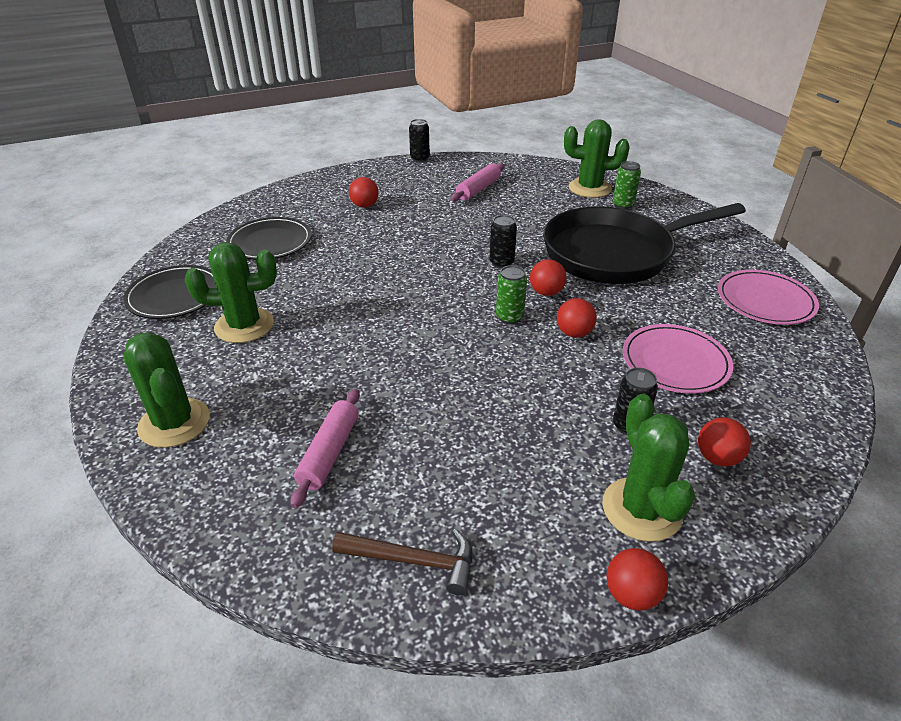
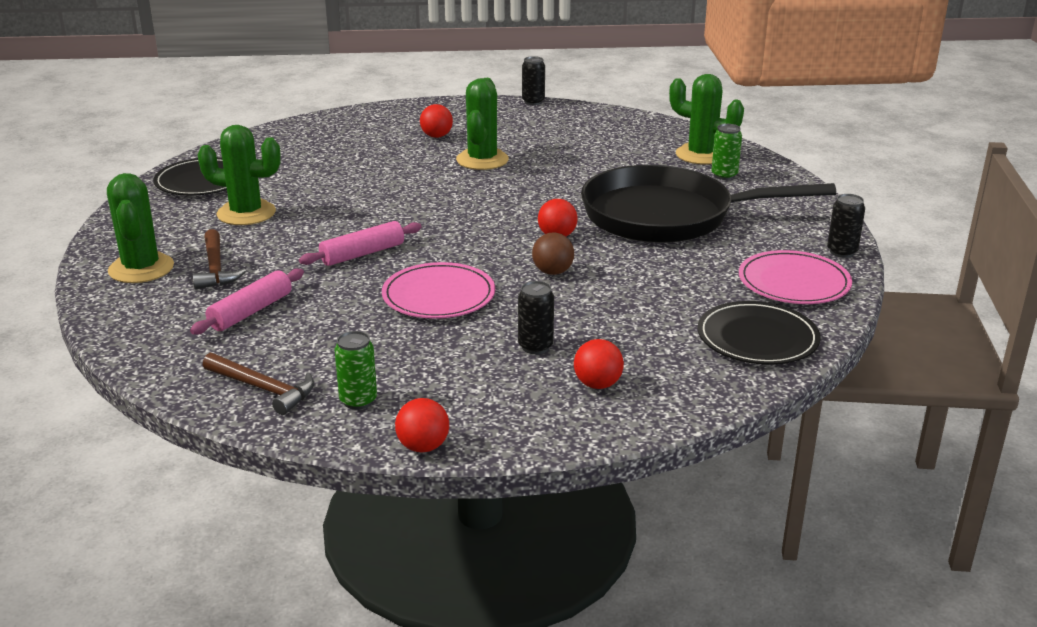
camera: 20 degrees right, 10 degrees down
black plate [226,217,312,260] -> black plate moved to [697,301,821,365]
pink rolling pin [451,163,505,201] -> pink rolling pin moved to [299,221,422,266]
black can [489,215,517,269] -> black can moved to [827,194,865,258]
green can [496,265,527,324] -> green can moved to [334,331,377,410]
red ball [557,298,597,338] -> brown ball [532,233,574,275]
green cactus [603,394,695,542] -> green cactus moved to [456,78,509,170]
pink plate [623,324,733,394] -> pink plate moved to [382,262,495,319]
none -> brown hammer [193,229,246,290]

